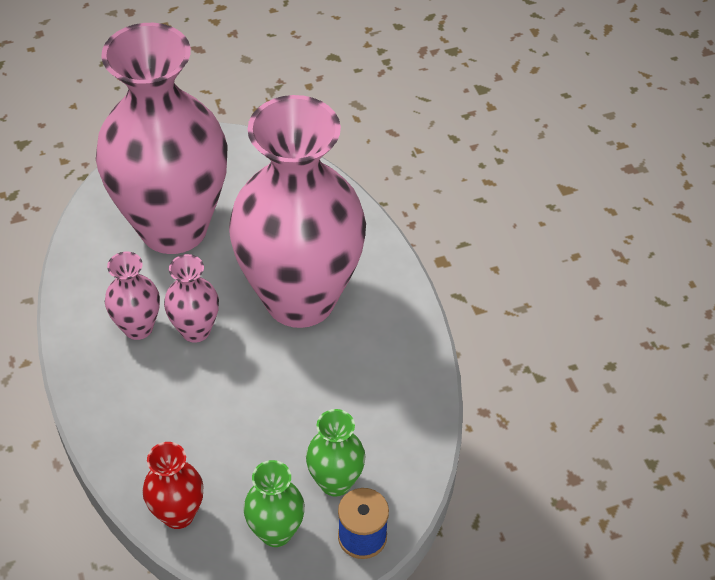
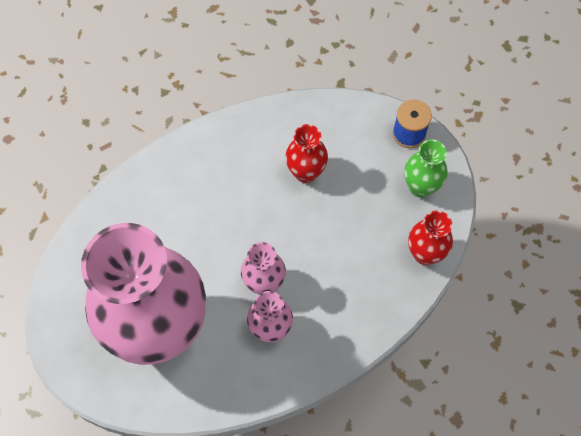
camera: 100 degrees left, 15 degrees up
pink vase [229,95,366,328] -> none
green vase [306,409,365,497] -> none
none -> red vase [285,124,328,183]

